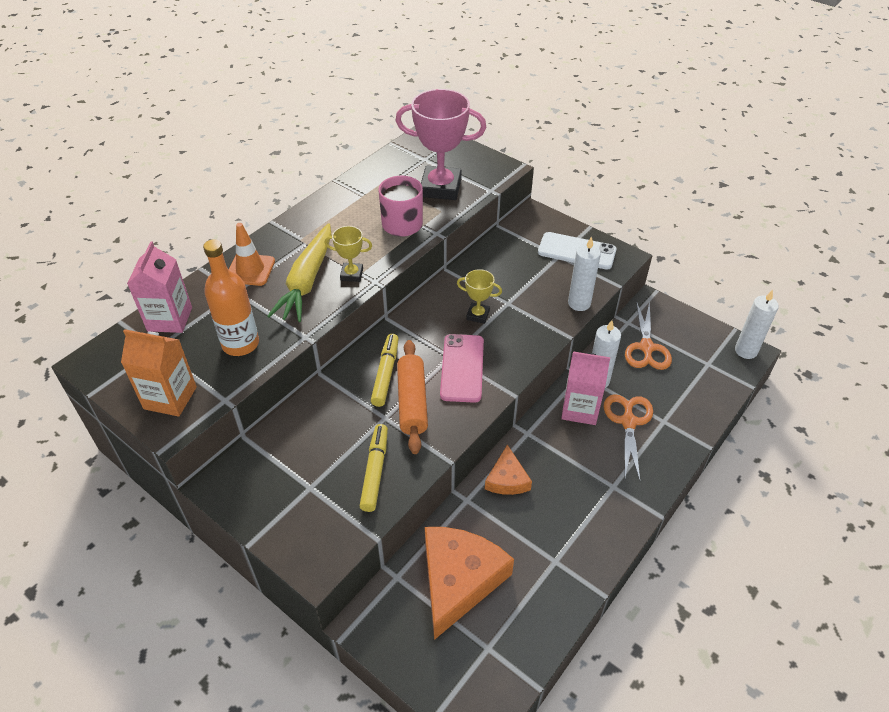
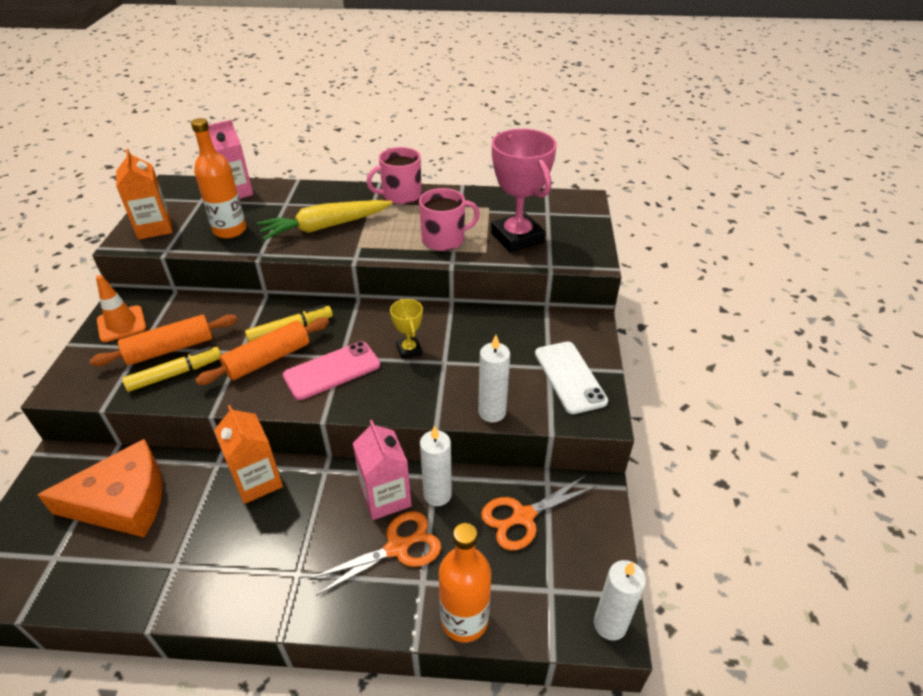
camera: 55 degrees right, 5 degrees down
orange traffic cone [229,223,275,286] -> orange traffic cone moved to [96,275,146,342]
yellow trophy [324,226,372,282] -> none
orange cheese [485,444,532,495] -> orange carton [214,405,283,504]
none -> orange rolling pin [90,314,237,366]
none -> pink mug [366,147,422,204]
none -> orange bottle [439,523,491,642]

